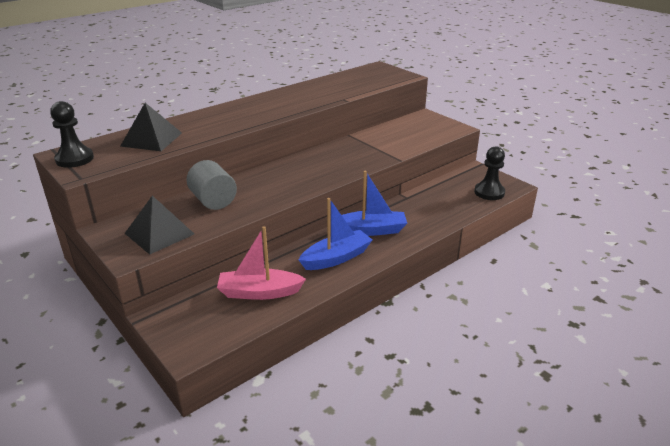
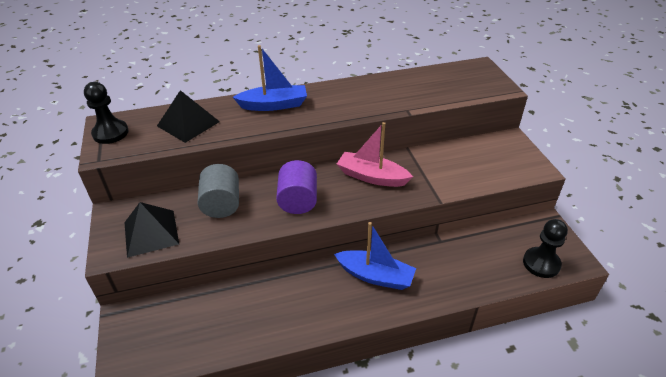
camera: 25 degrees right, 10 degrees up
pink boat [217,226,306,300] -> pink boat moved to [337,122,413,187]
blue boat [299,198,372,270] -> blue boat moved to [233,45,307,111]
none -> purple cylinder [276,160,317,214]

